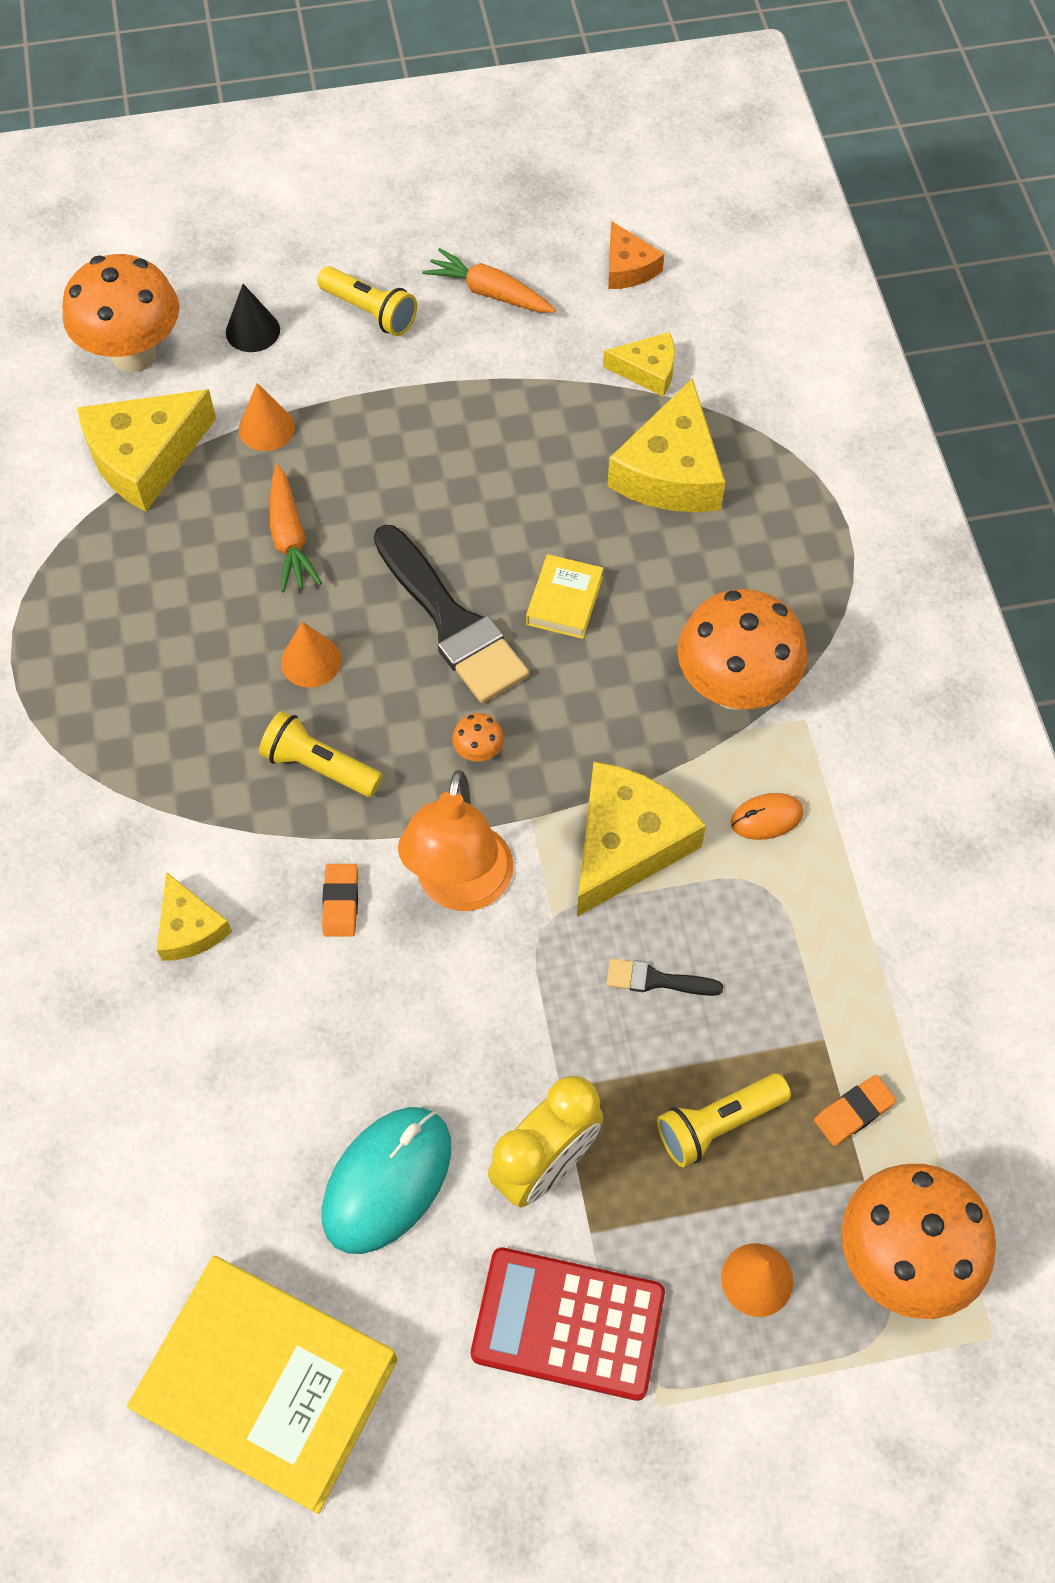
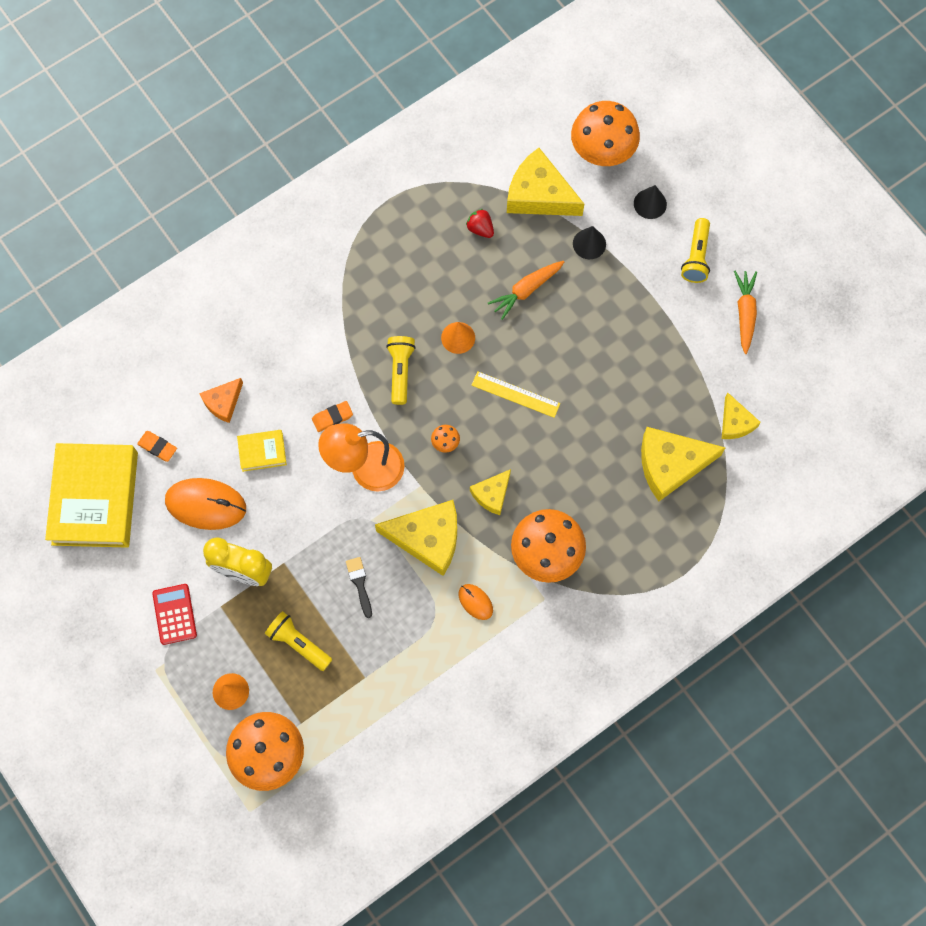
camera: 65 degrees right, 10 degrees up
yellow cheese [157,872,232,961] -> yellow cheese moved to [470,469,511,515]
orange cone [239,383,295,451] -> black cone [573,226,606,259]
turquoise mouse [322,1107,451,1254] -> orange mouse [165,478,246,530]
black brush [374,525,529,703] -> yellow ruler [471,371,560,418]
red calculator [471,1247,665,1401] -> red calculator [152,584,197,645], size x0.64
yellow book [526,554,604,639] -> yellow book moved to [237,430,287,472]
orange cheese [608,221,664,289] -> orange cheese moved to [199,378,243,423]
orange eraser [814,1075,896,1146] -> orange eraser moved to [137,431,177,462]
none -> red strawberry [466,209,494,238]

